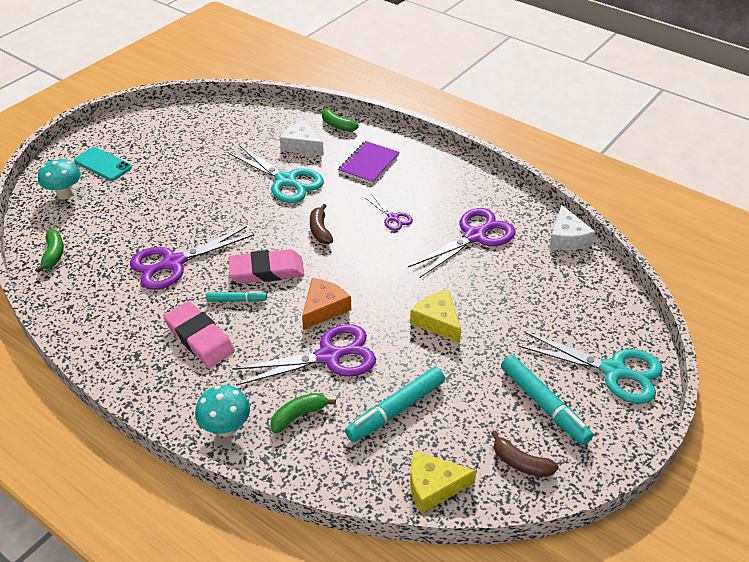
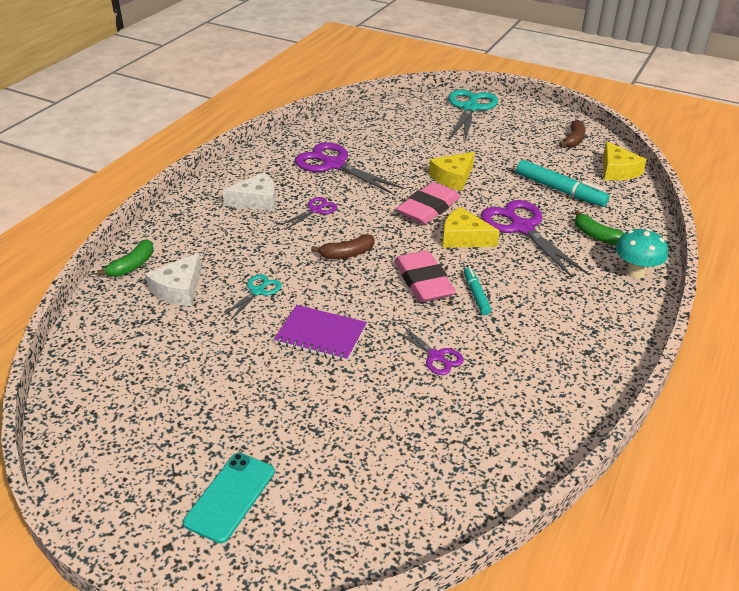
camera: 100 degrees left, 5 degrees down
green banana [35,229,64,273] -> none
turquoise mushroom [38,158,81,200] -> none
purple scissors [130,226,254,290] -> purple scissors [394,325,464,375], size x0.51
pink eraser [163,301,235,367] -> pink eraser moved to [397,182,460,224]
turquoise scissors [228,145,324,203] -> turquoise scissors [221,274,282,321], size x0.51
orange cheese [302,278,351,330] -> yellow cheese [443,207,499,248]
purple notebook [338,141,400,184] -> purple notebook moved to [274,305,367,362]
turquoise marker [501,355,593,445] -> none
white cheese [549,205,595,250] -> white cheese moved to [222,172,276,211]

